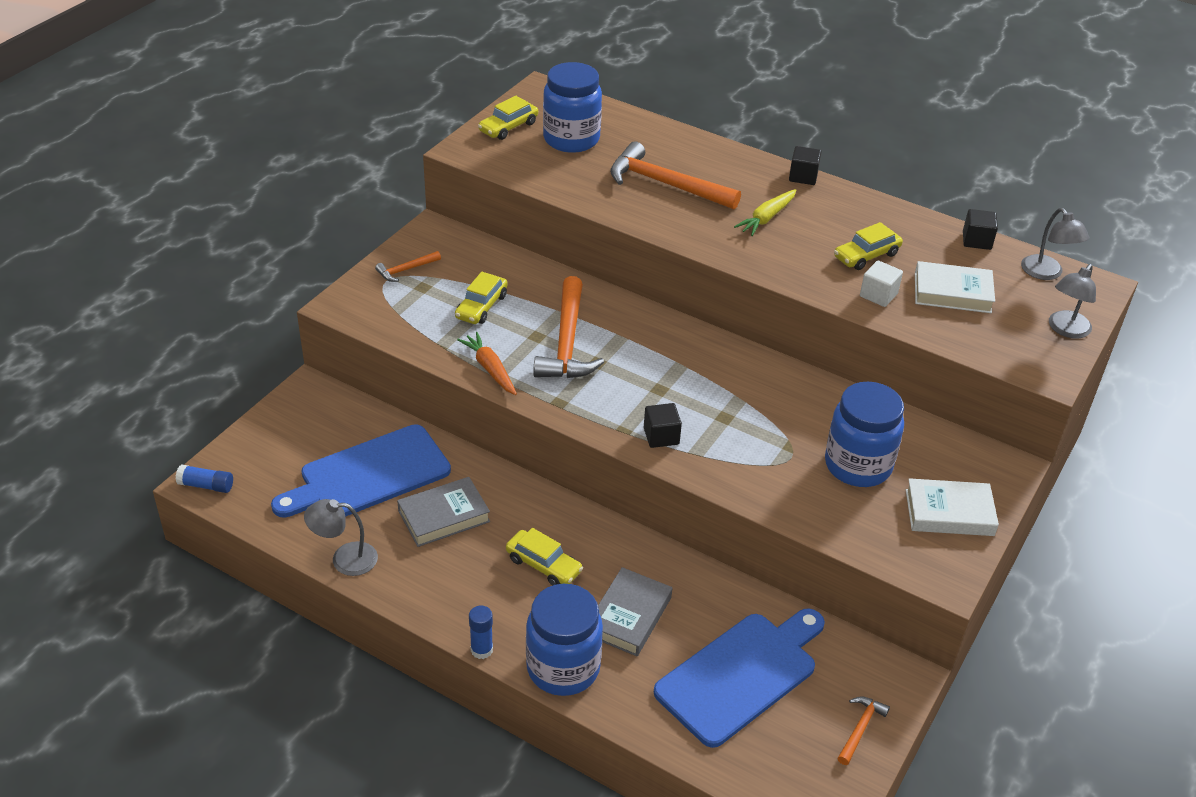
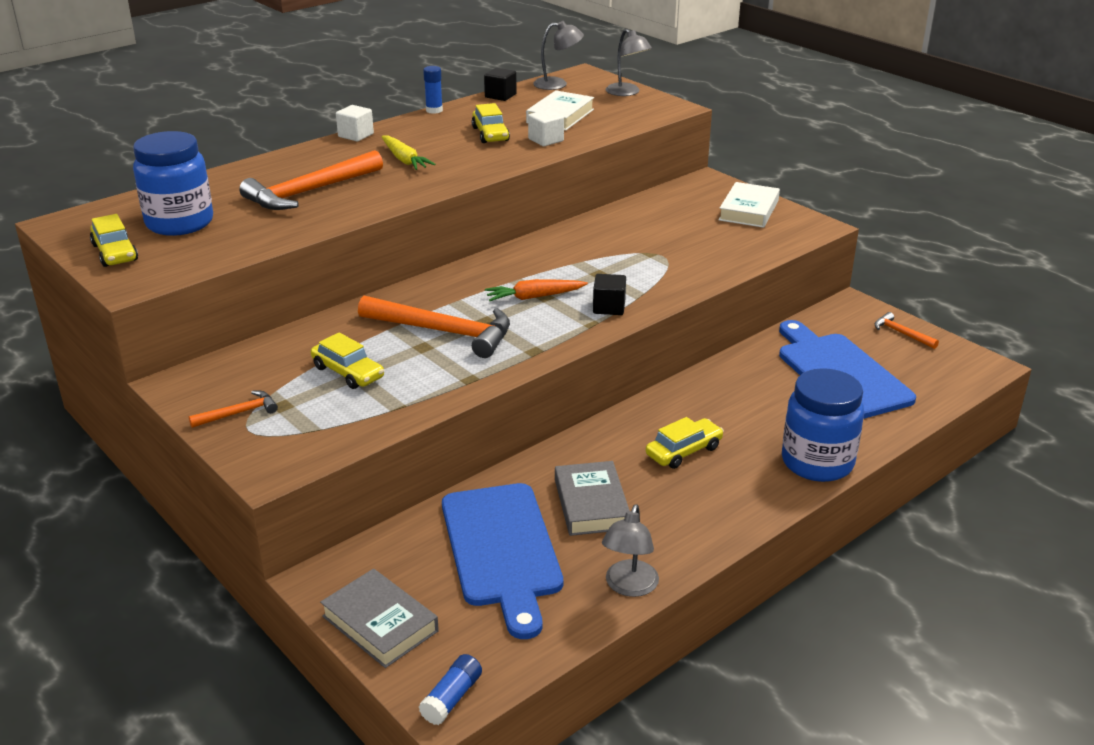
camera: 70 degrees left, 10 degrees down
orange hammer [375,251,441,282] -> orange hammer turned 105 degrees counterclockwise [189,391,278,428]
orange carrot [457,332,517,395] -> orange carrot moved to [485,279,588,301]
blue glue stick [469,605,493,659] -> blue glue stick moved to [423,66,443,114]
grey book [598,567,672,656] -> grey book moved to [320,569,439,668]
black cube [789,146,822,185] -> white cube [336,105,374,141]
blue jar [825,382,904,487] -> none

